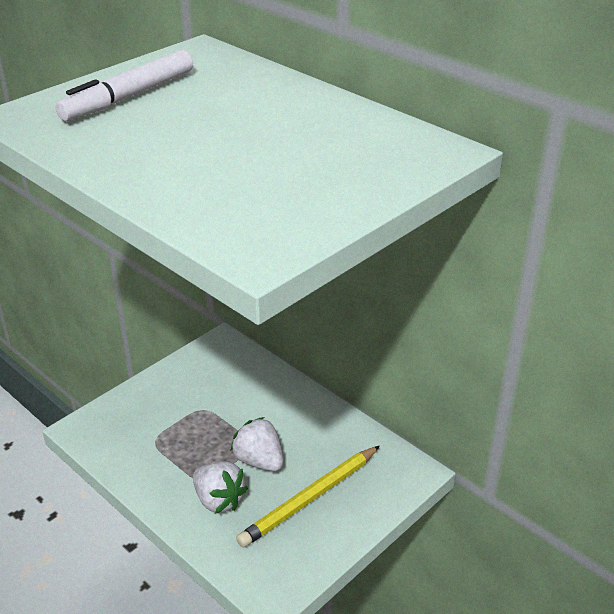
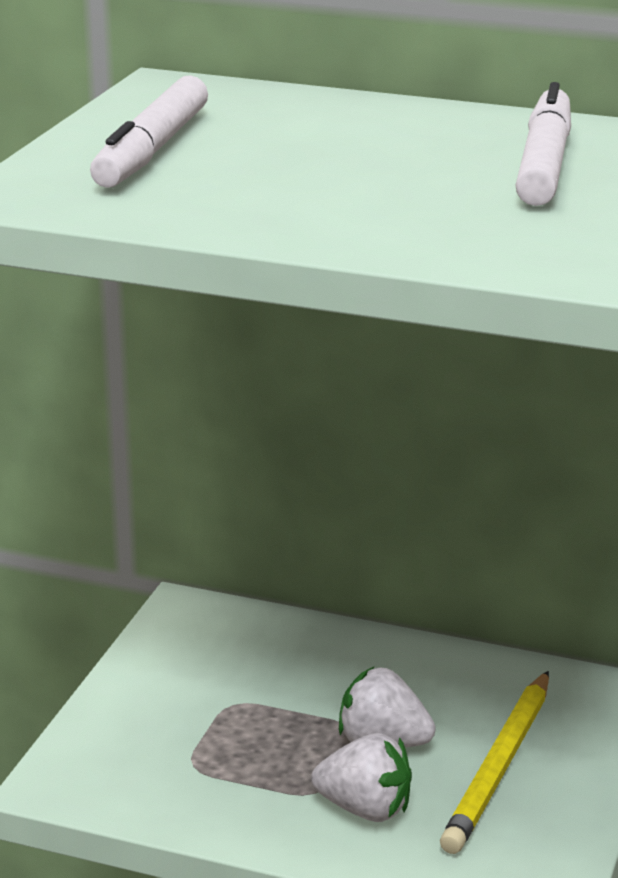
camera: 25 degrees left, 10 degrees down
none -> white marker [515,82,571,206]

